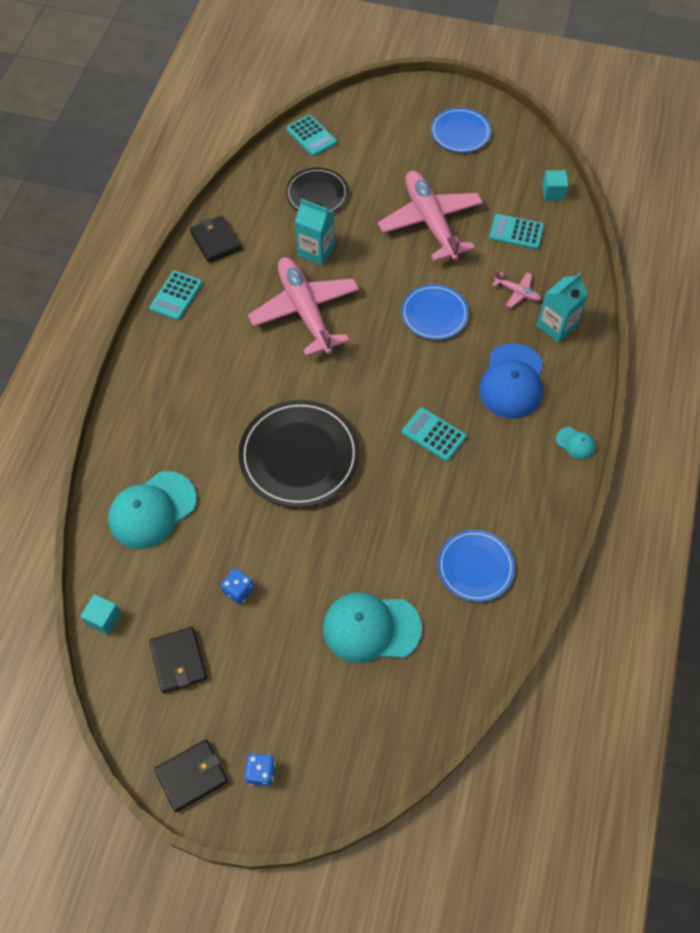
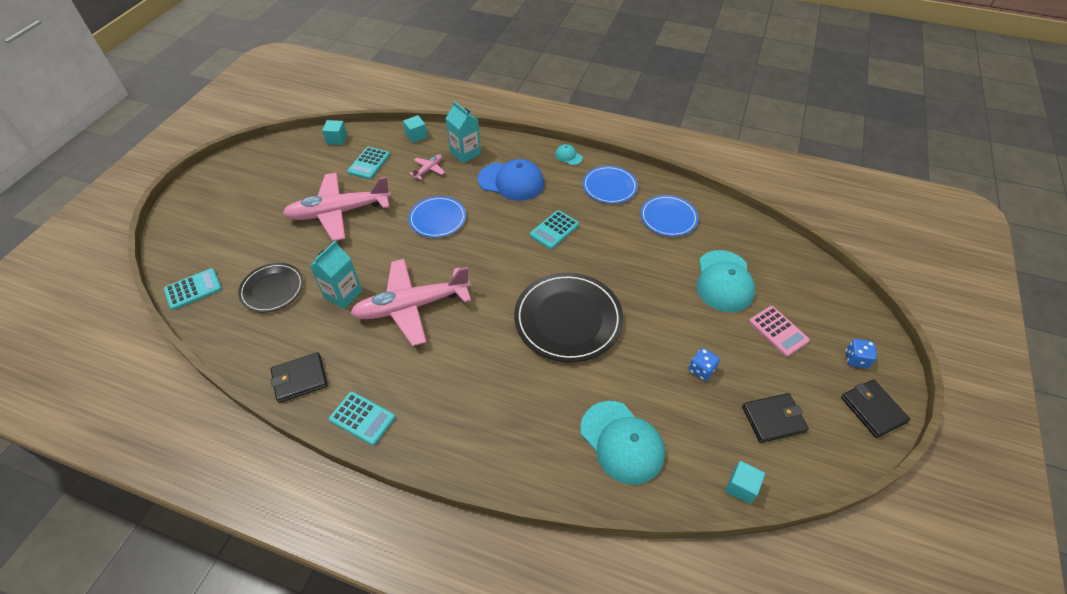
camera: 85 degrees left, 10 degrees down
blue plate [431,108,491,153] -> blue plate moved to [583,166,638,204]
turquoise cap [556,427,595,460] -> turquoise cap turned 90 degrees counterclockwise [555,144,583,165]
none -> turquoise cube [403,115,428,143]
none -> pink calculator [749,306,810,357]

